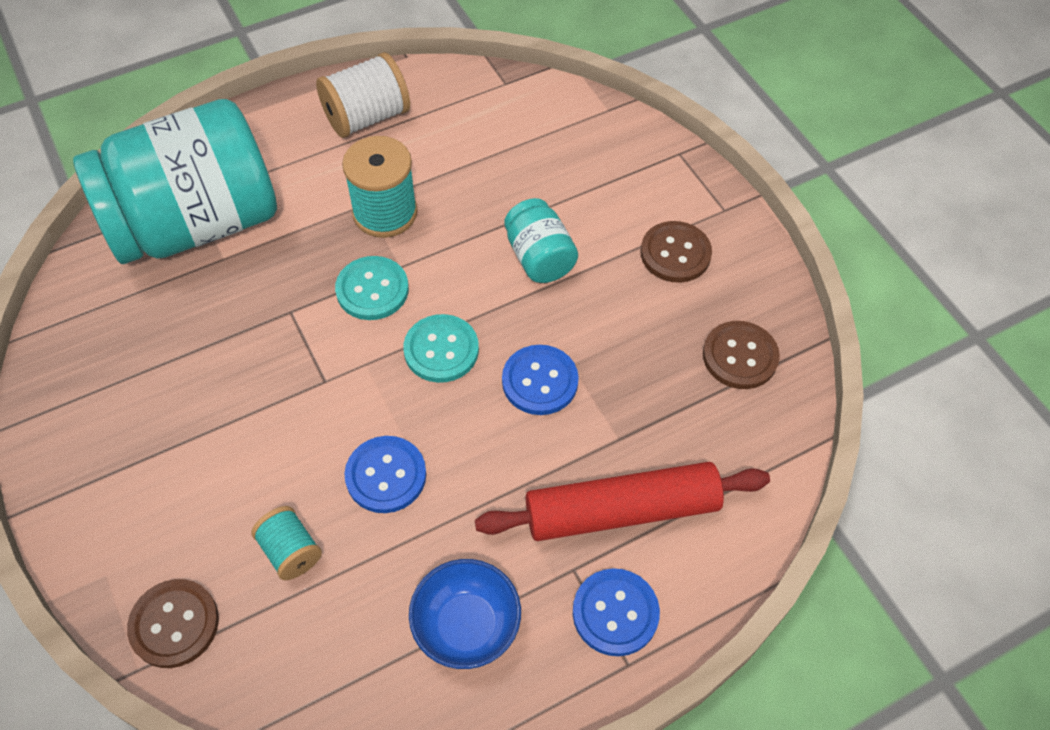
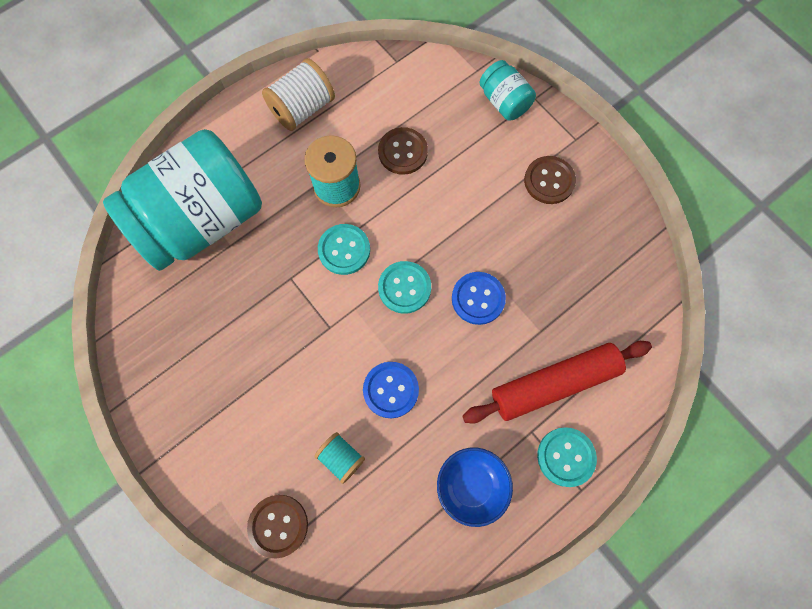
camera: 10 degrees left, 15 degrees up
turquoise jar [504,198,578,283] -> turquoise jar moved to [479,60,536,120]
blue button [573,568,660,656] -> turquoise button [537,427,597,487]
brown button [703,321,780,389] -> brown button moved to [378,127,428,175]

